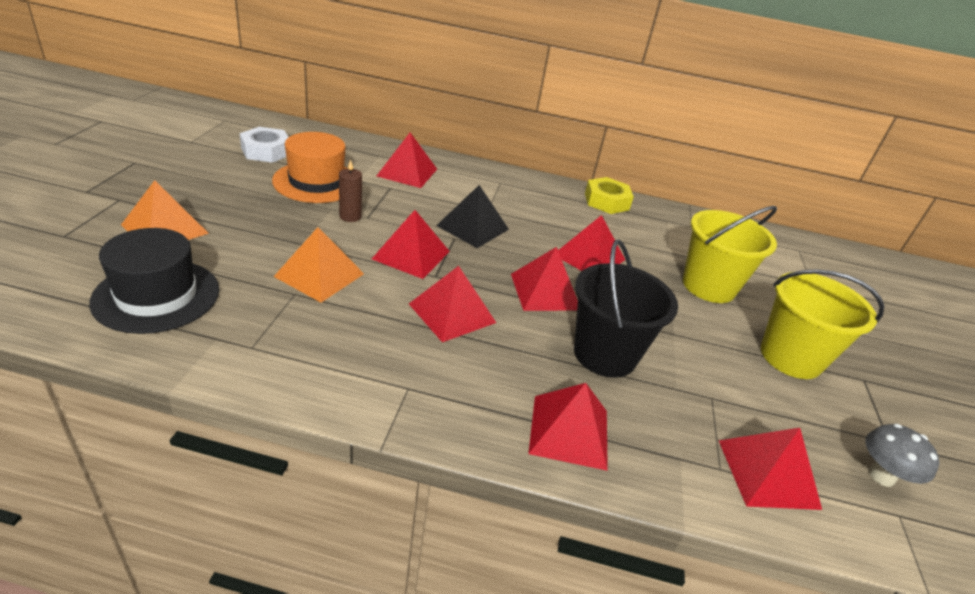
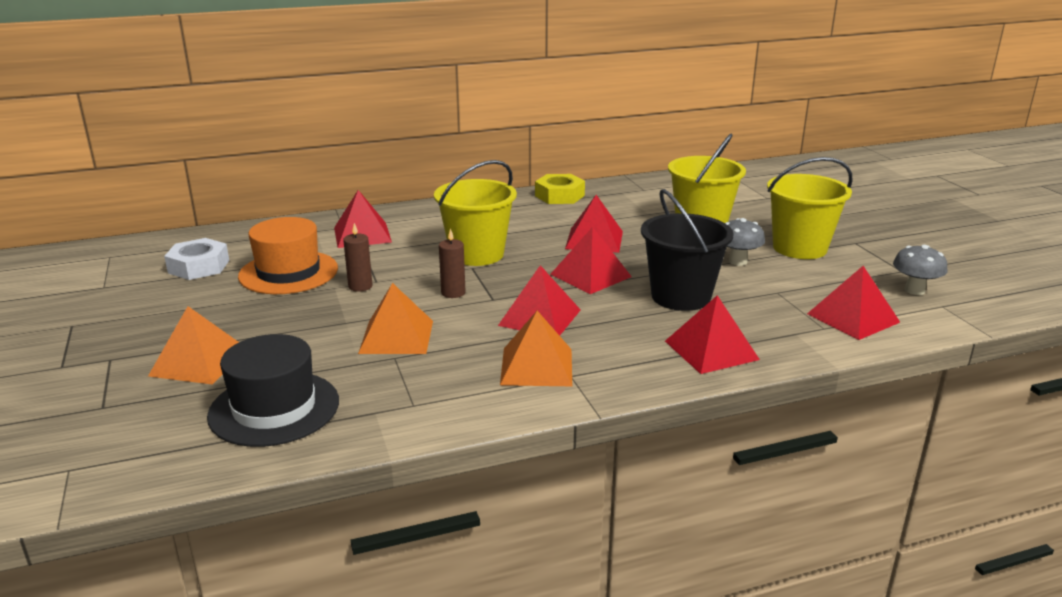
camera: 25 degrees left, 10 degrees down
red pyramid [372,210,450,279] -> brown candle [439,228,465,298]
black pyramid [436,185,509,248] -> yellow bucket [434,160,517,266]
none -> orange pyramid [500,311,572,386]
none -> grey mushroom [725,218,765,266]

